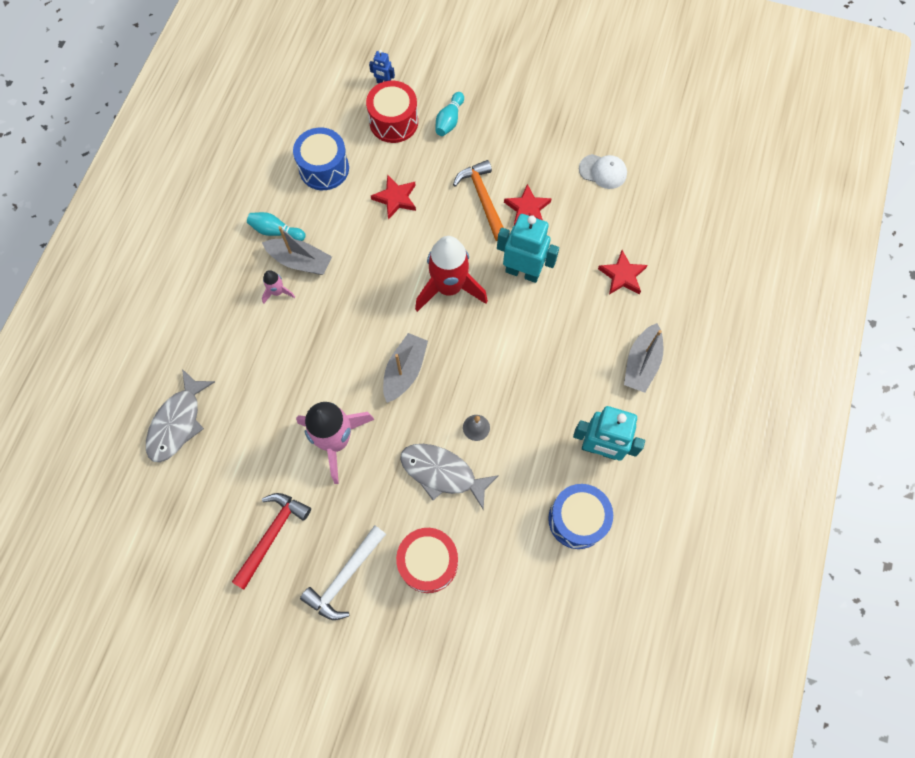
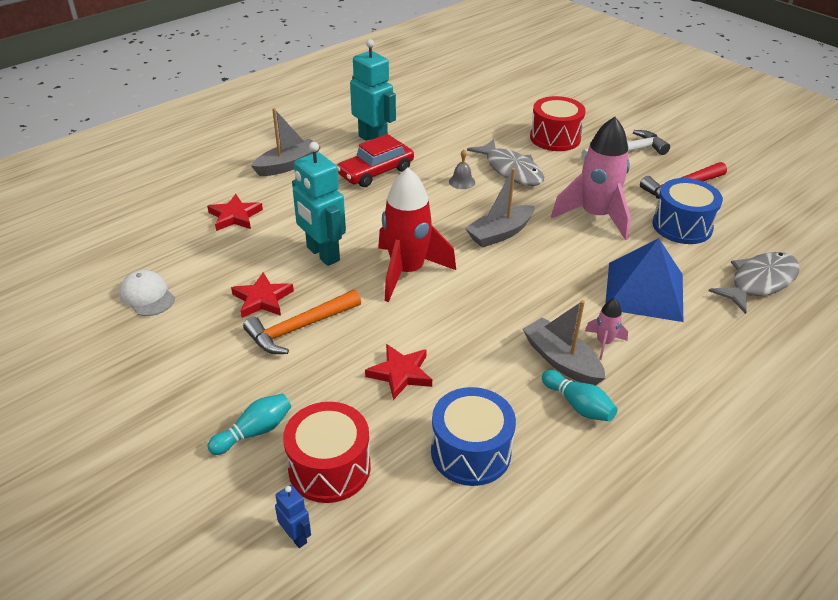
camera: 150 degrees left, 30 degrees down
orange hammer [453,160,504,241] -> orange hammer turned 45 degrees clockwise [243,290,361,354]
blue drum [548,484,613,549] -> blue drum moved to [653,178,723,244]
none -> red car [337,134,414,187]
none -> blue pyramid [605,238,683,322]

